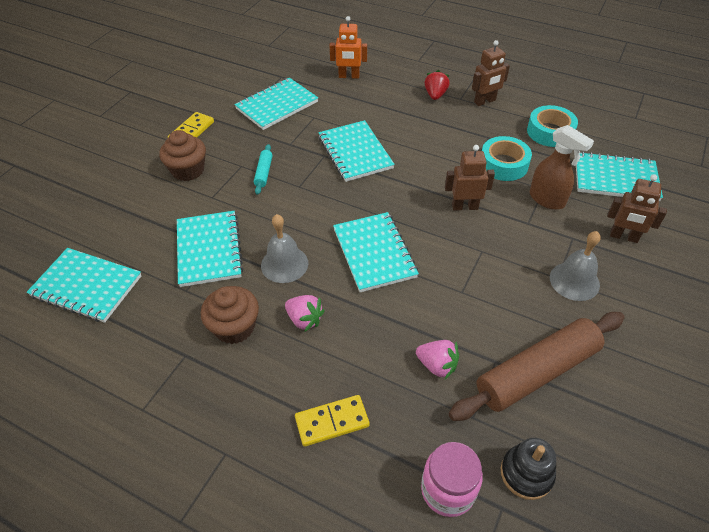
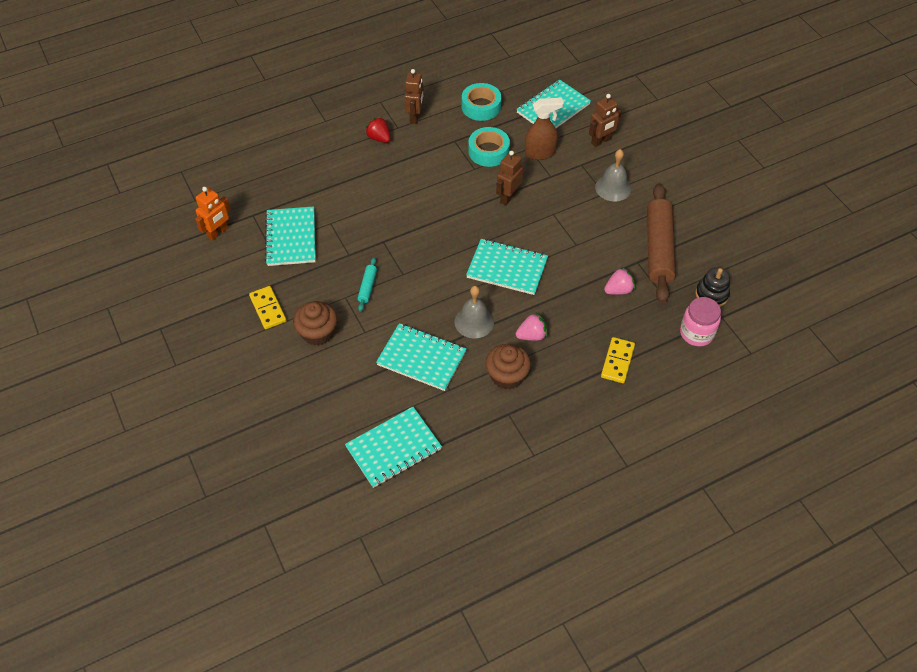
camera: 55 degrees left, 5 degrees up
turquoise rolling pin [254,144,273,195] -> turquoise rolling pin turned 60 degrees clockwise [358,257,377,312]
turquoise notebook [319,120,395,182] -> none
orange robot [329,16,367,79] -> orange robot moved to [195,187,231,241]

